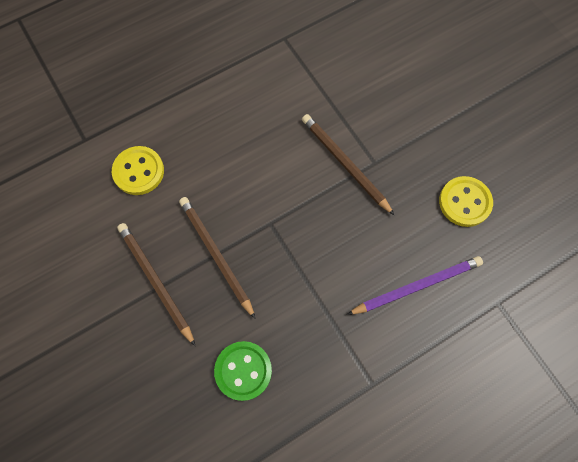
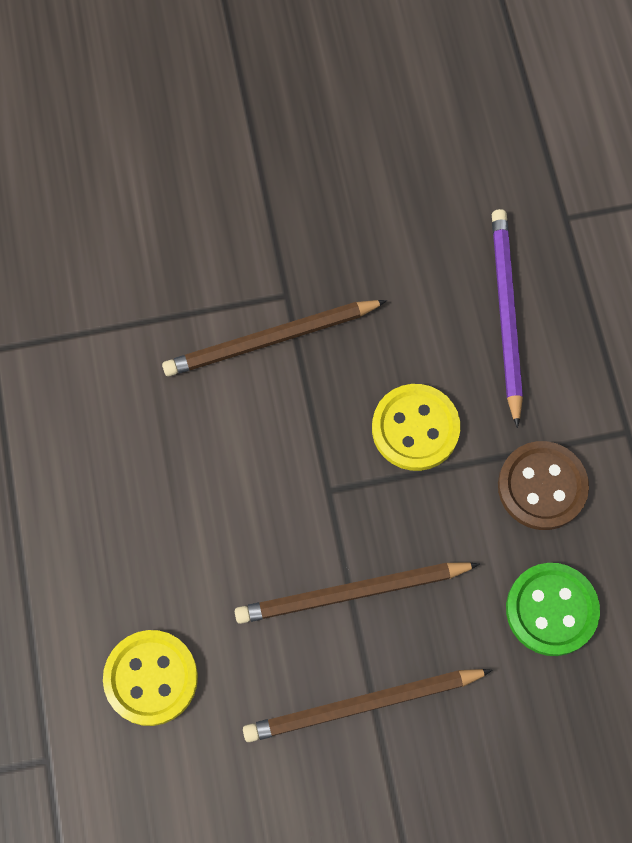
camera: 70 degrees left, 0 degrees up
yellow button [439,176,493,227] -> yellow button moved to [372,384,460,471]
none -> brown button [498,441,589,530]

